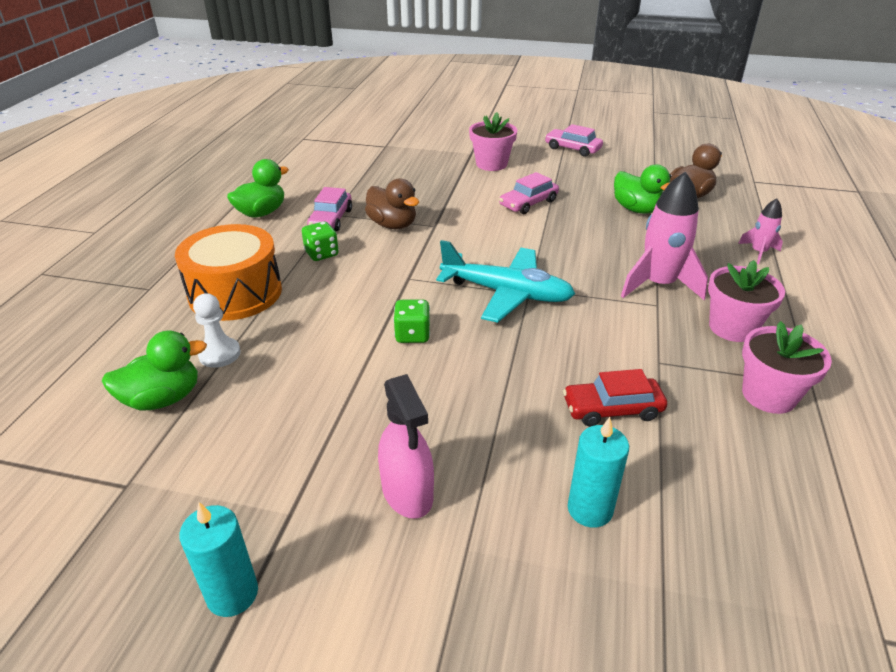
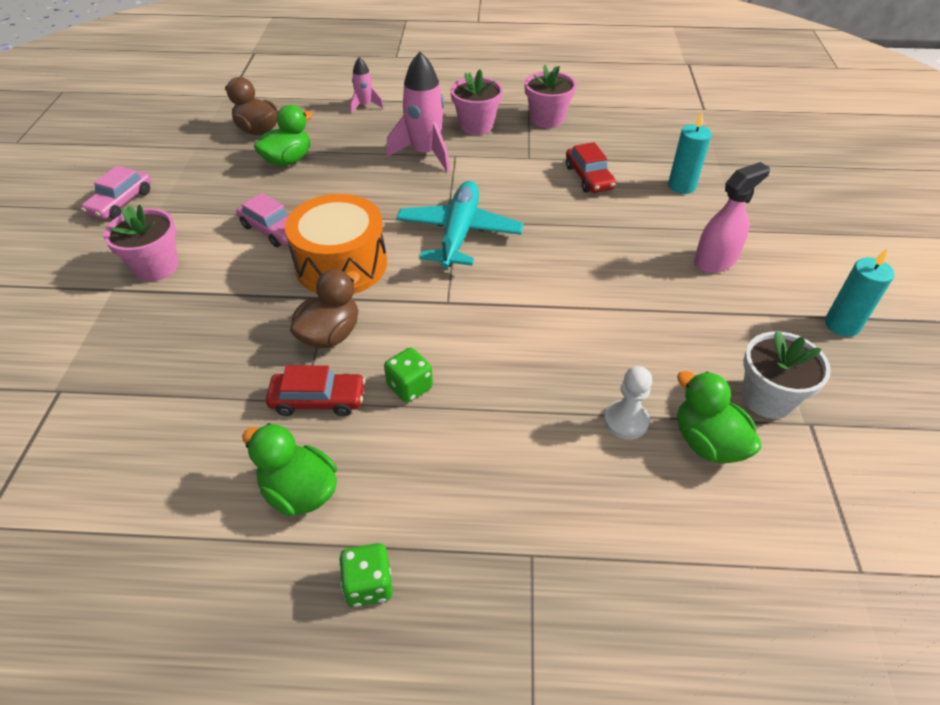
camera: 100 degrees left, 10 degrees up
orange drum [175,224,282,321] -> orange drum moved to [285,194,387,294]
pink car [307,187,352,231] -> red car [266,365,366,416]
green dice [393,299,430,343] -> green dice moved to [339,543,393,607]
none -> white flower pot [742,330,831,419]

